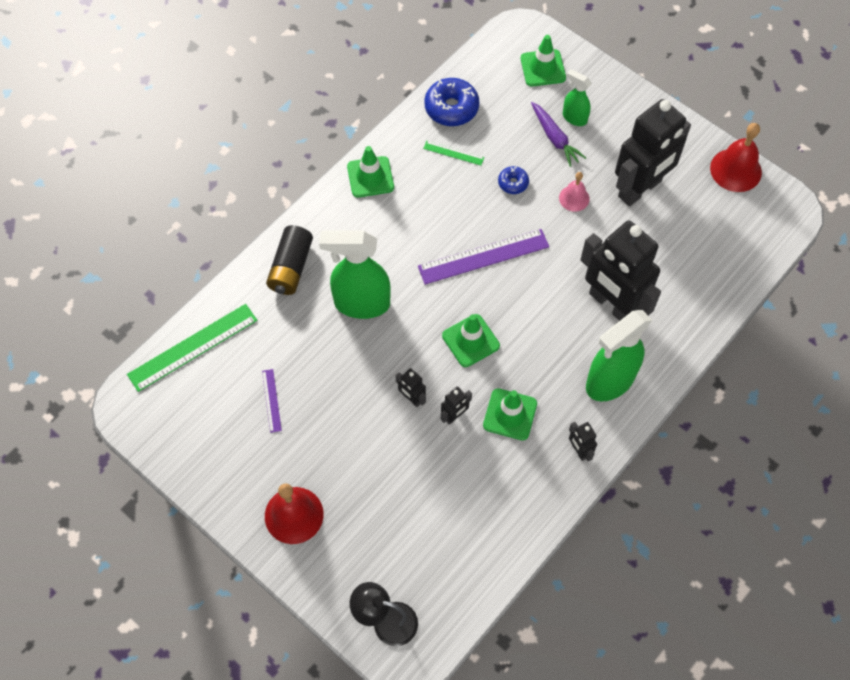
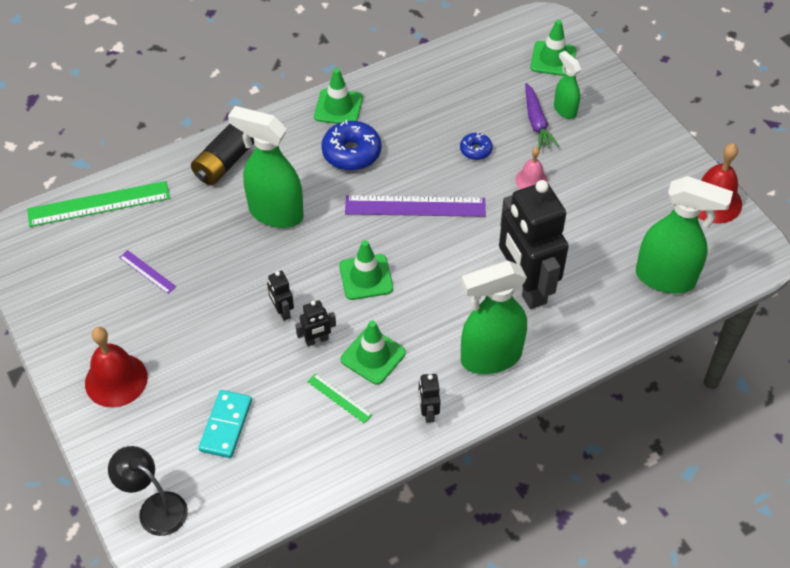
camera: 20 degrees right, 10 degrees down
purple ruler [262,369,282,433] -> purple ruler turned 60 degrees counterclockwise [119,250,176,294]
green ruler [423,141,484,165] -> green ruler moved to [307,373,372,424]
blue donut [424,78,479,126] -> blue donut moved to [321,120,381,171]
black robot [615,99,691,206] -> none
none -> turquoise domino [199,390,252,458]
none -> green spray bottle [636,176,733,293]

